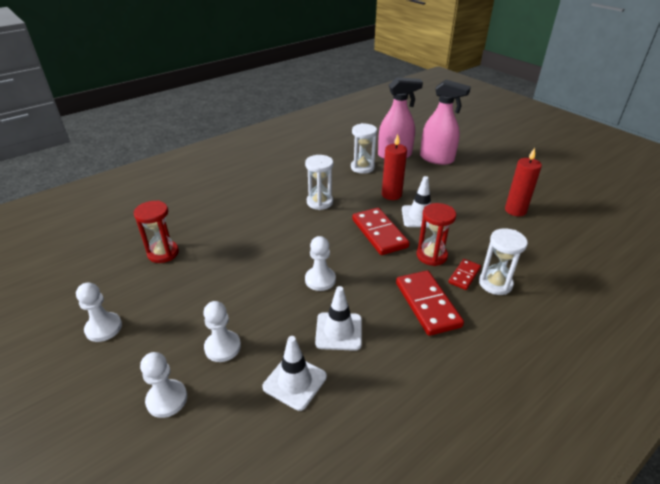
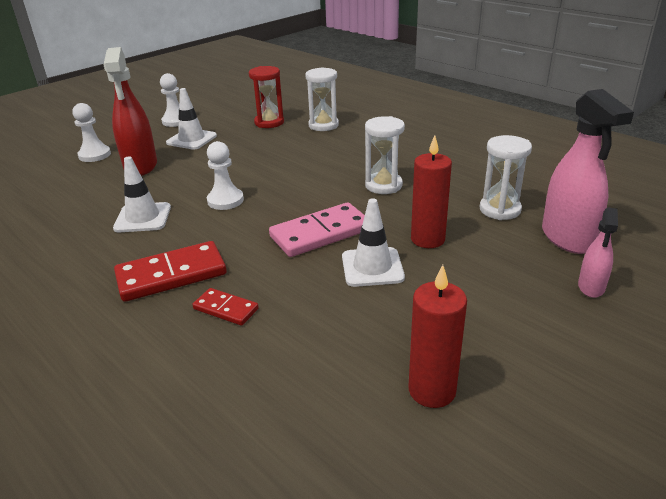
camera: 85 degrees right, 5 degrees down
white pawn [203,301,241,362] -> red spray bottle [104,47,157,176]
white traffic cone [262,336,327,411] -> white traffic cone moved to [166,88,217,150]
red domino [352,208,410,255] -> pink domino [269,202,365,257]
red hourglass [417,203,456,266] -> none
pink spray bottle [420,80,471,165] -> pink spray bottle [578,207,618,298], size x0.53
white hourglass [479,228,528,295] -> white hourglass moved to [305,67,339,131]

